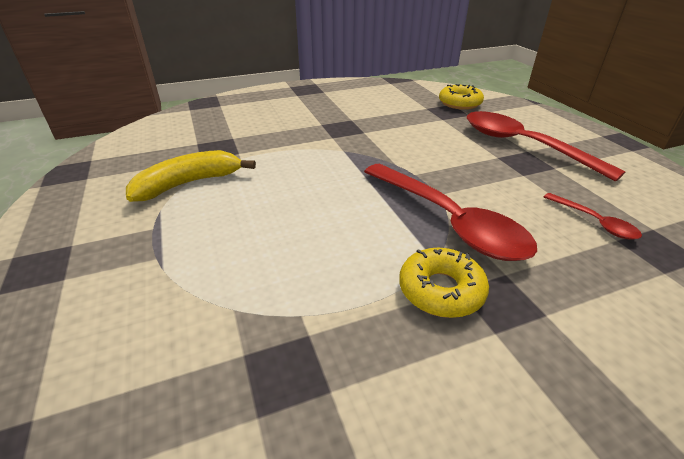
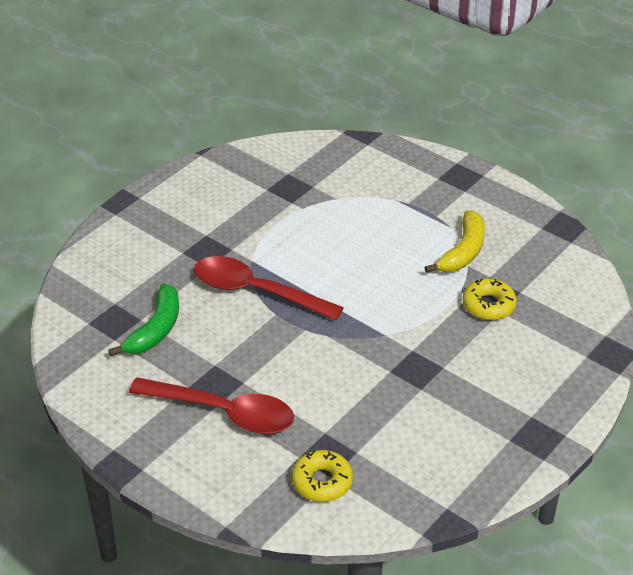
camera: 150 degrees right, 5 degrees up
yellow donut [399,248,489,318] -> yellow donut moved to [463,278,517,320]
red spoon [544,193,642,240] -> green banana [108,283,179,356]

